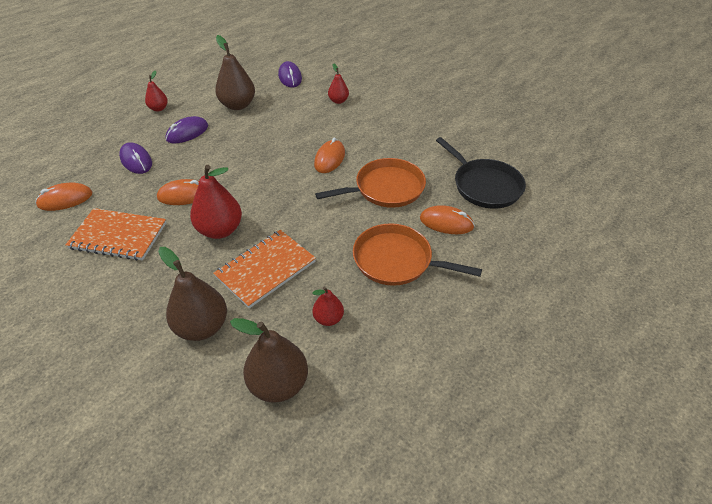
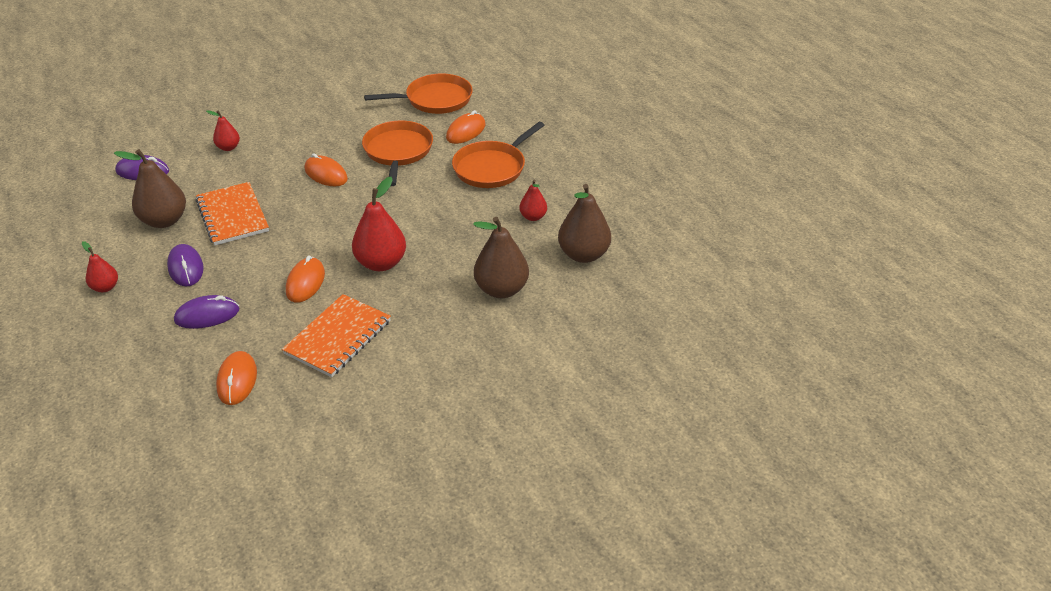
camera: 70 degrees left, 5 degrees down
orange notebook [213,230,316,308] -> orange notebook moved to [196,182,269,245]
black pan [436,137,526,209] -> orange pan [364,74,473,114]

